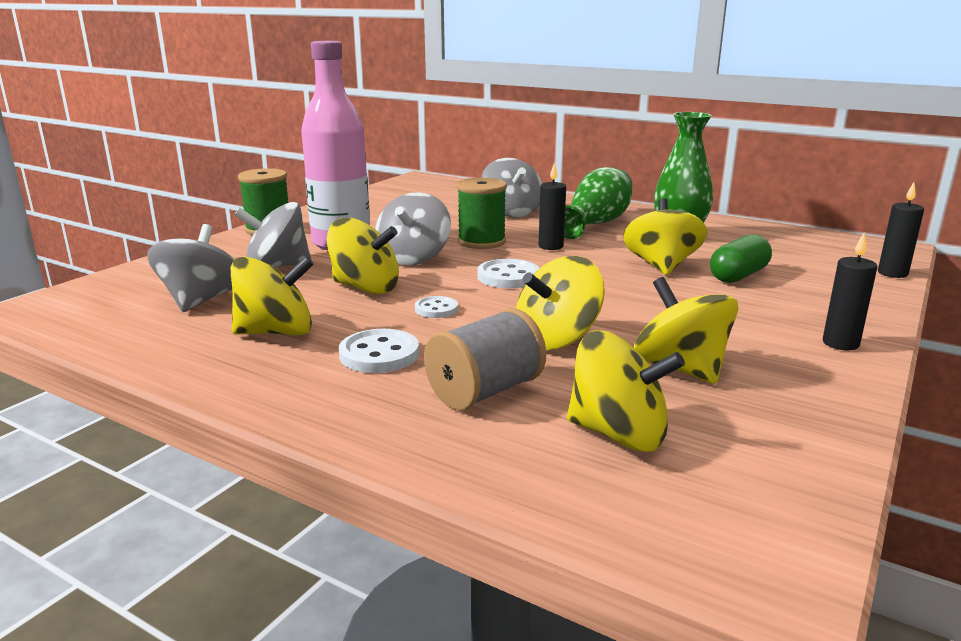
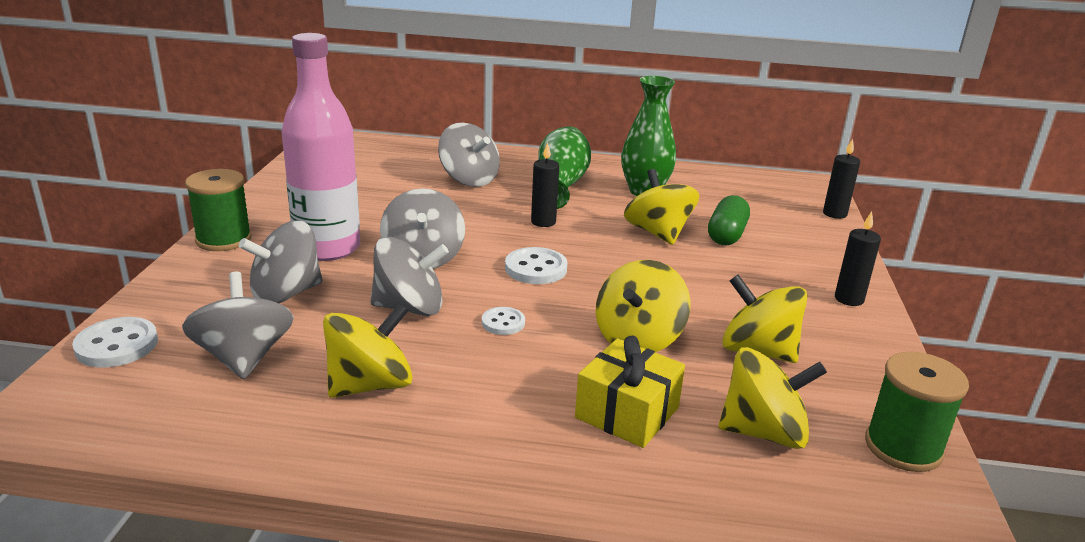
camera: 25 degrees left, 5 degrees up
yellow spinning top [327,218,399,294] -> grey spinning top [371,237,449,316]
white button [339,329,419,373] -> white button moved to [72,317,158,367]
grey spool [424,308,546,410] -> yellow gift [575,336,685,448]
green spool [457,178,507,249] -> green spool moved to [865,352,969,472]

